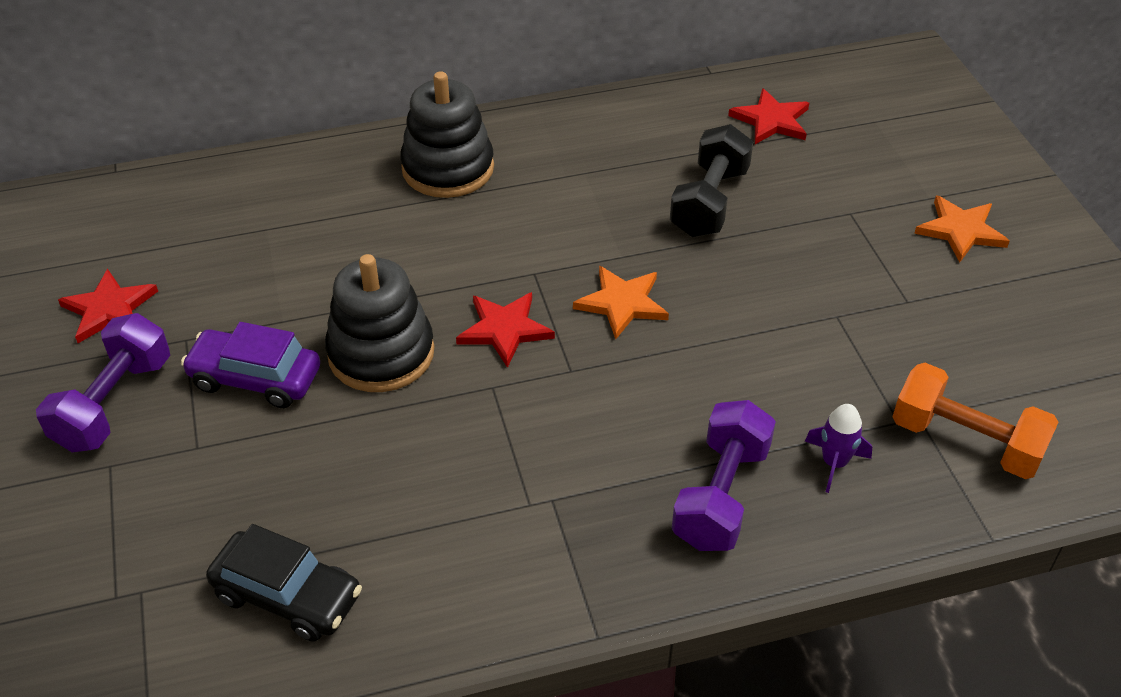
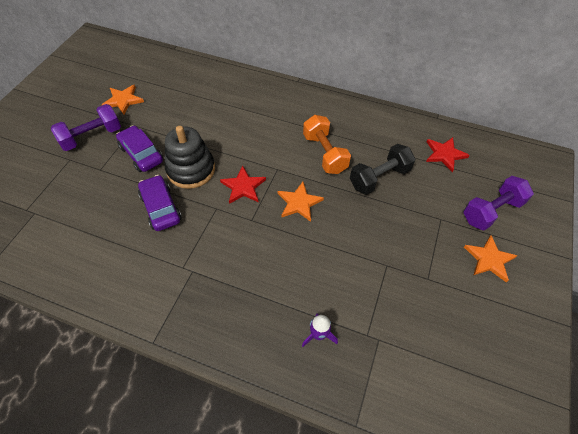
camera: 35 degrees right, 10 degrees up
red star [58,269,158,343] -> orange star [102,85,144,115]
black car [206,524,362,642] -> none
black stacking toy [400,71,494,198] -> none
purple dumbbell [671,400,776,551] -> purple dumbbell moved to [463,176,534,230]
orange dumbbell [893,363,1059,479] -> orange dumbbell moved to [303,115,351,174]
none -> purple car [138,175,182,231]

